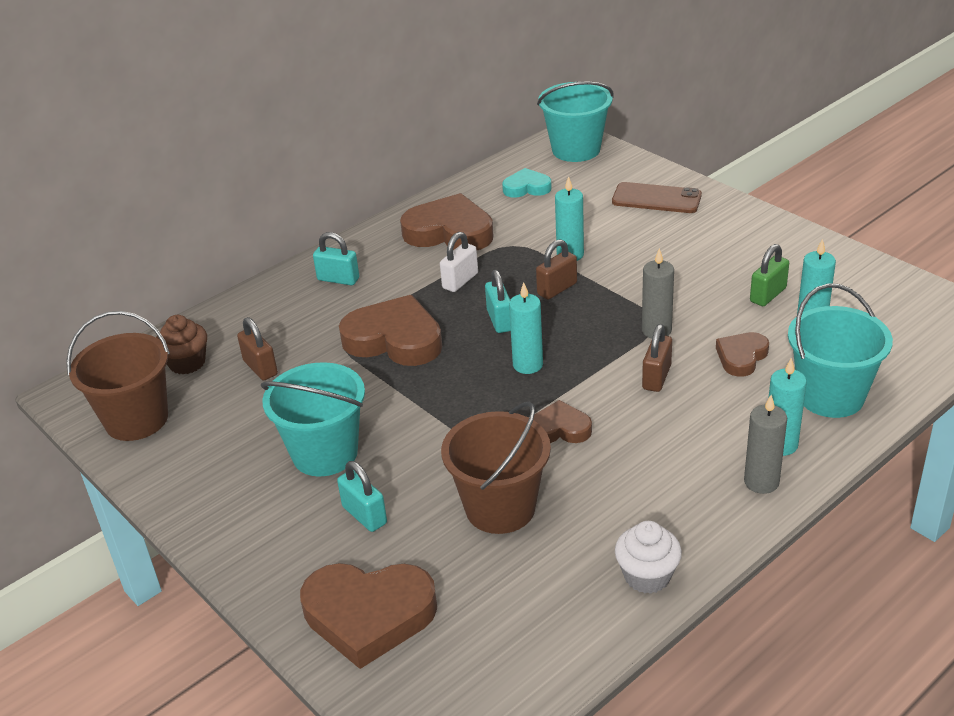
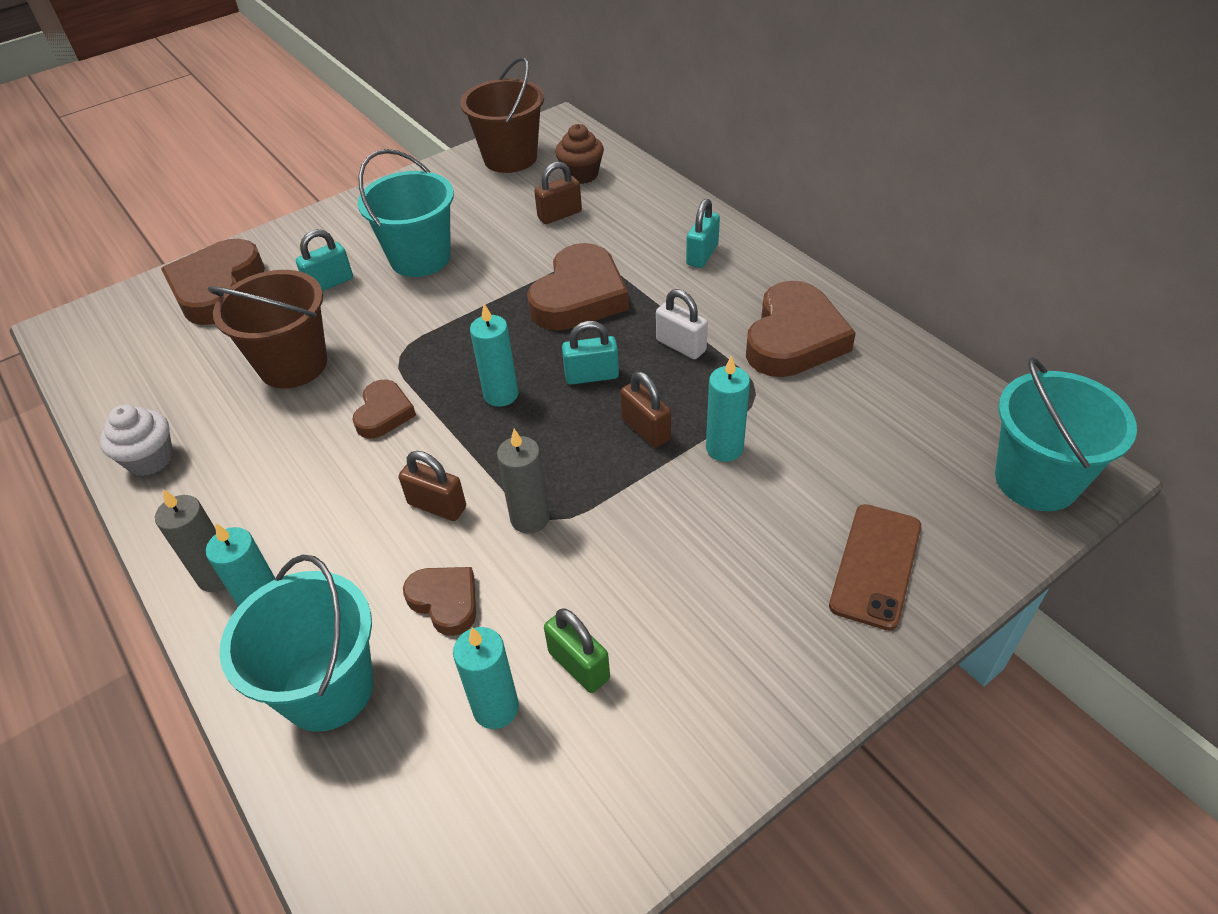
camera: 95 degrees right, 10 degrees up
turquoise heart [502,168,552,198] -> none

